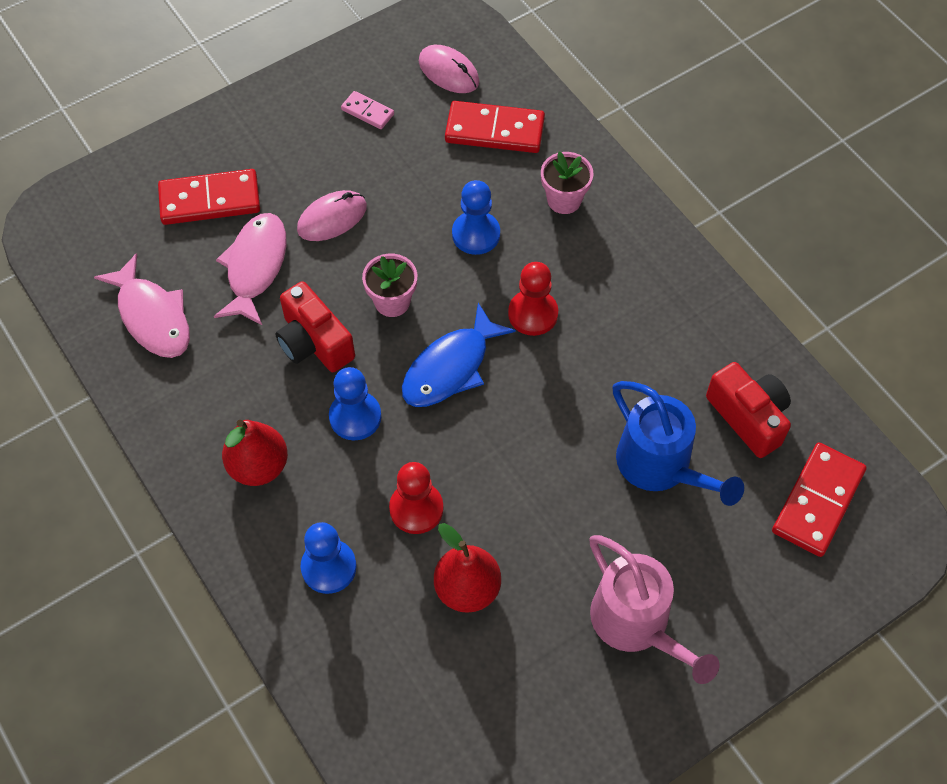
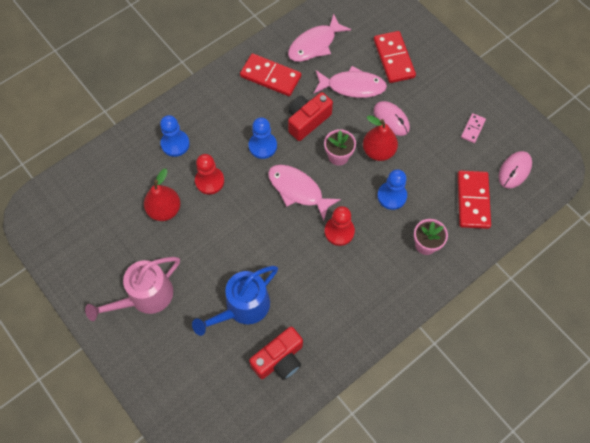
camera: 85 degrees right, 5 degrees up
red pear [222,420,288,486] -> red pear moved to [363,116,398,161]
blue fish [402,303,516,407] -> pink fish [268,165,341,221]
red domino [772,443,867,557] -> red domino moved to [240,53,301,96]

